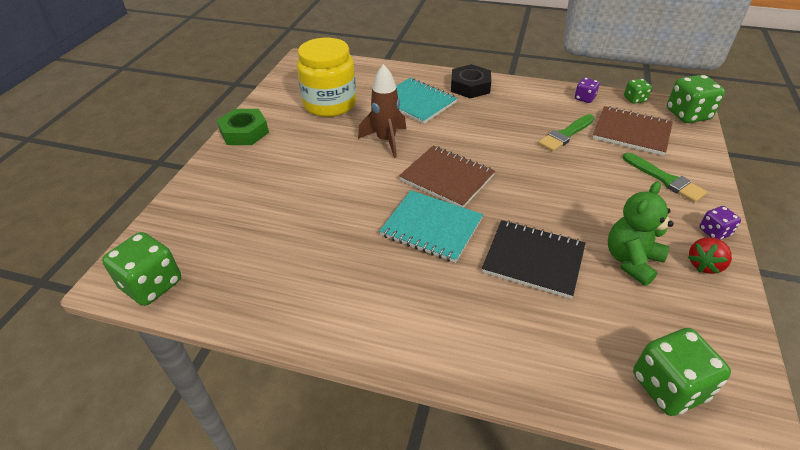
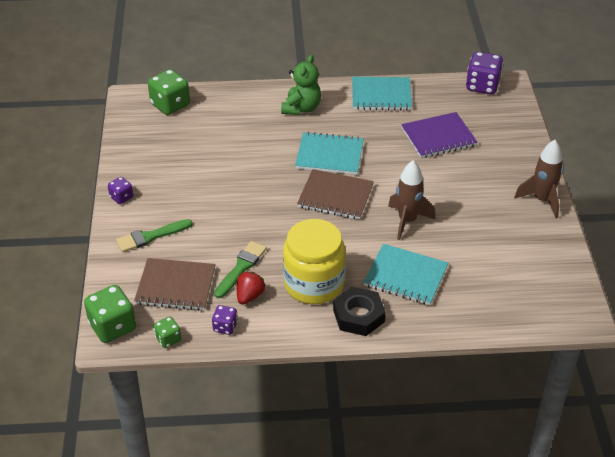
camera: 160 degrees right, 0 degrees up
green dice [102,232,181,306] -> purple dice [466,52,503,94]
green nut [217,109,269,145] -> brown rocket [514,140,563,218]
yellow jar [297,38,357,117] -> yellow jar moved to [283,219,346,304]
black notebook [482,220,586,299] -> none
green teddy bear [608,181,674,286] -> green teddy bear moved to [281,55,321,115]
green brush [623,153,707,203] -> green brush turned 60 degrees counterclockwise [116,219,192,252]
red strawberry [688,237,732,274] -> red strawberry moved to [237,271,265,305]
none -> turquoise notebook [352,77,412,110]
none -> purple notebook [401,112,478,158]

